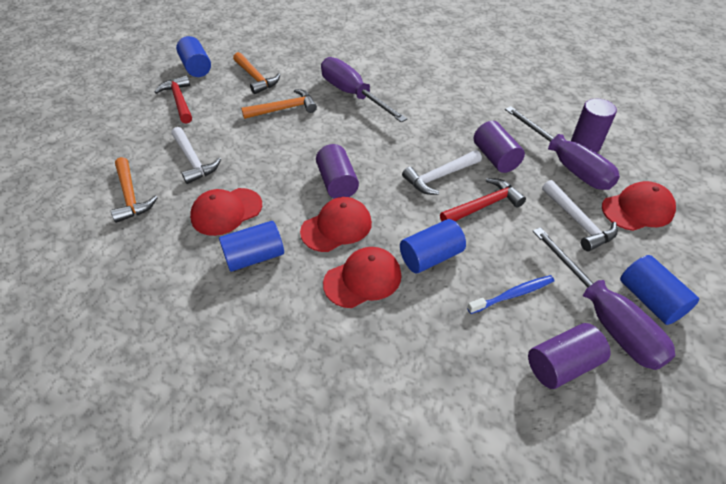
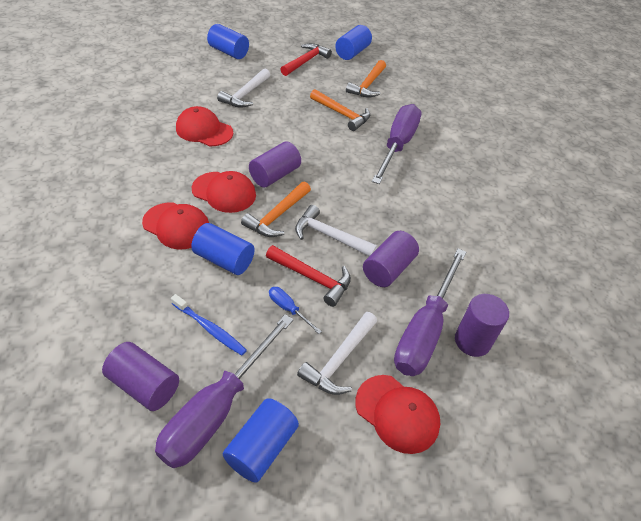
camera: 55 degrees right, 0 degrees up
orange hammer [111,157,158,223] -> orange hammer moved to [241,181,311,237]
blue cylinder [219,221,284,272] -> blue cylinder moved to [207,24,249,59]
none -> blue screwdriver [269,287,322,334]

